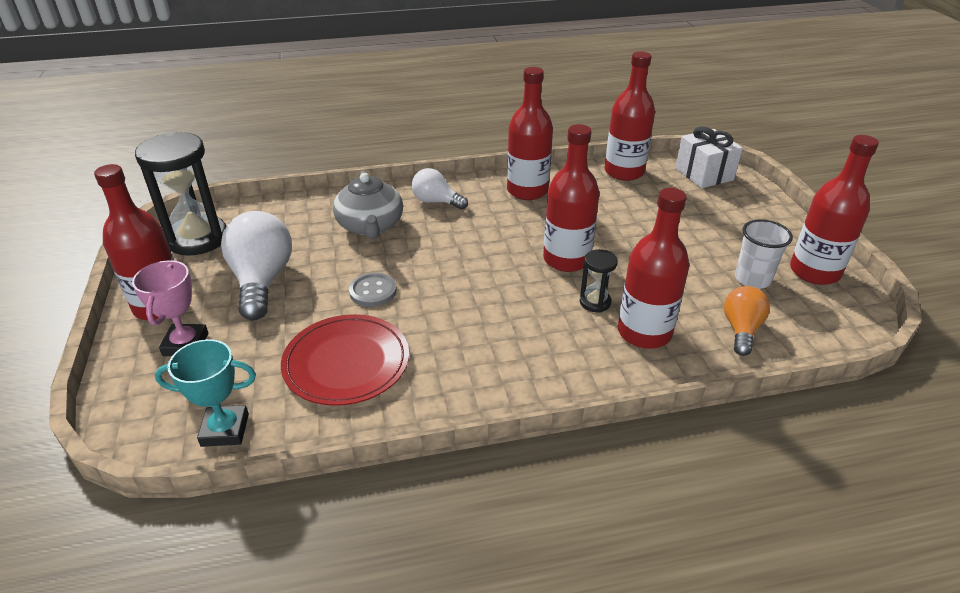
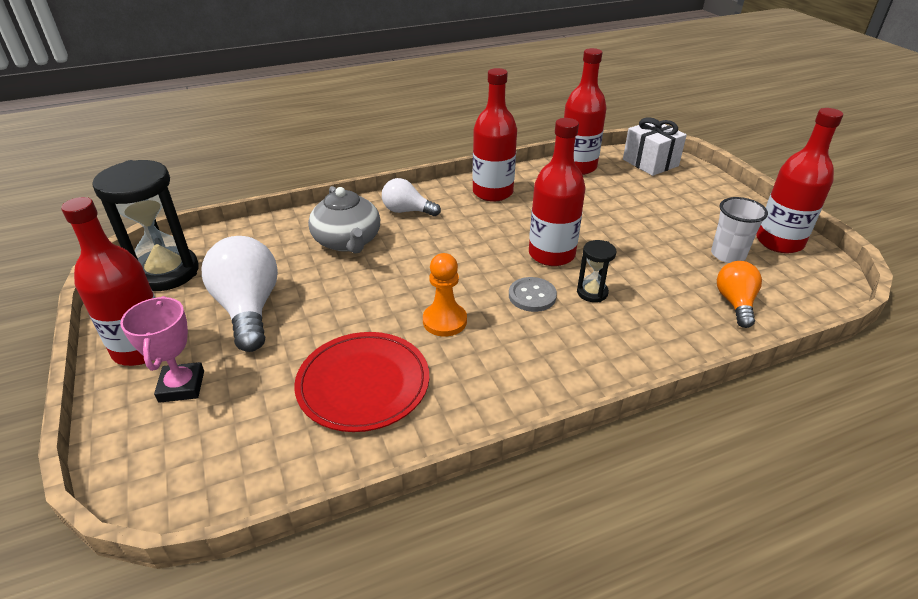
camera: 10 degrees left, 0 degrees up
turquoise trophy [155,339,256,447] -> none
grey button [349,273,397,307] -> grey button moved to [509,277,557,312]
red bottle [618,188,689,349] -> none
none -> orange pawn [423,253,467,336]

